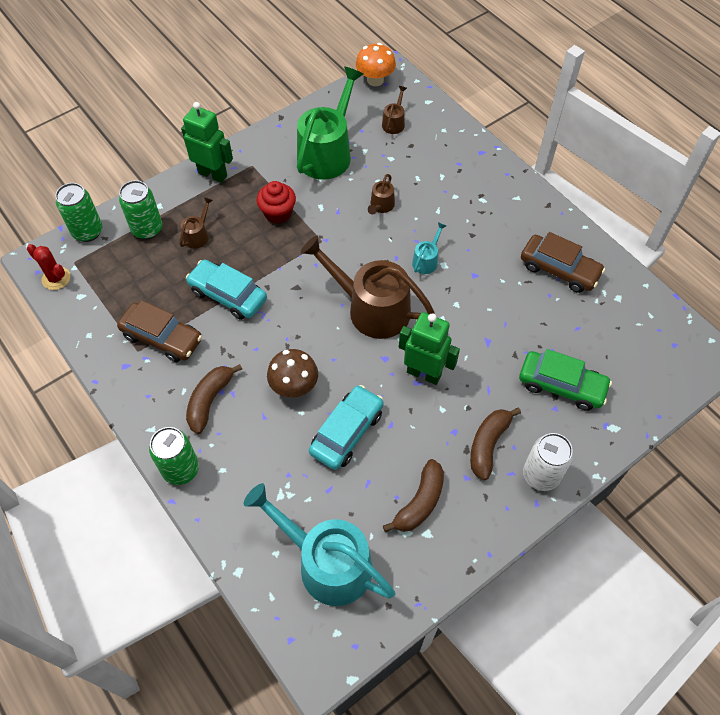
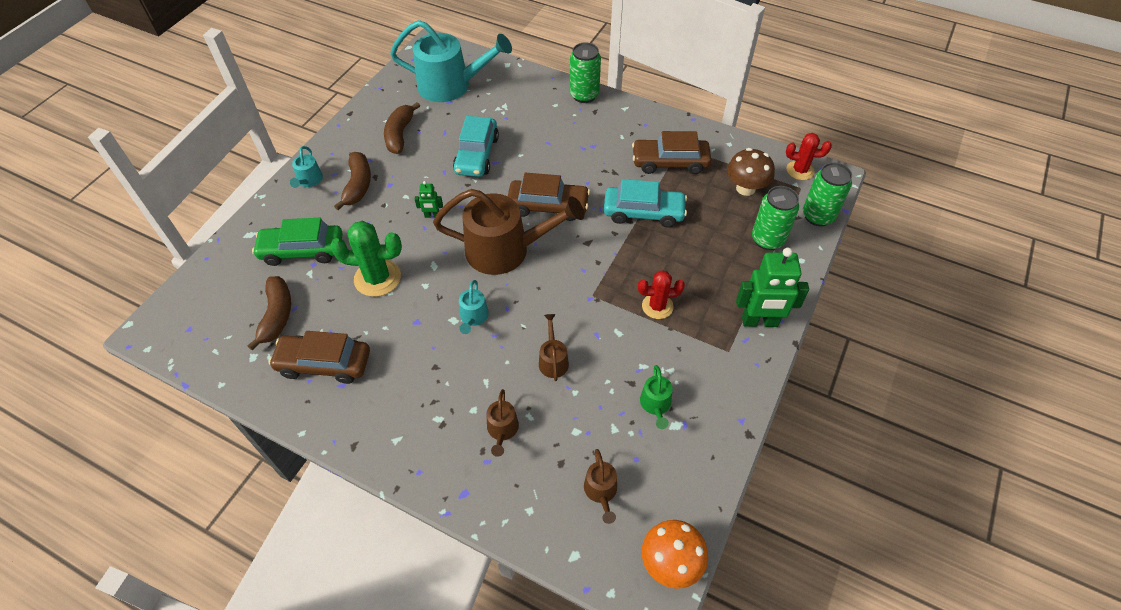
camera: 155 degrees right, 5 degrees down
brown watering can [179,197,213,249] -> brown watering can moved to [486,389,519,457]
brown banana [186,364,242,434] -> brown banana moved to [247,276,291,350]
red cupcake [257,181,296,224] -> red cactus [638,270,685,319]
brown mushroom [267,349,318,398] -> brown mushroom moved to [727,148,775,196]
green watering can [297,67,363,180] -> green watering can [640,365,673,429], size x0.44
green robot [399,312,460,385] -> green robot [415,181,443,218], size x0.47
white can [523,433,573,491] -> turquoise watering can [290,146,323,188]
none -> green cactus [330,221,402,297]
none -> brown car [508,173,590,221]

